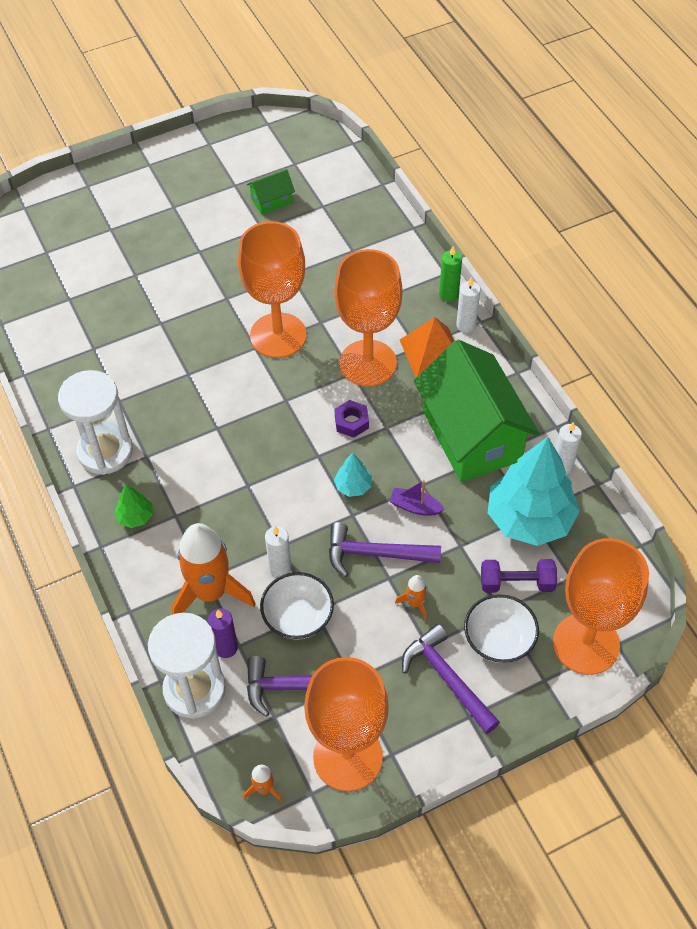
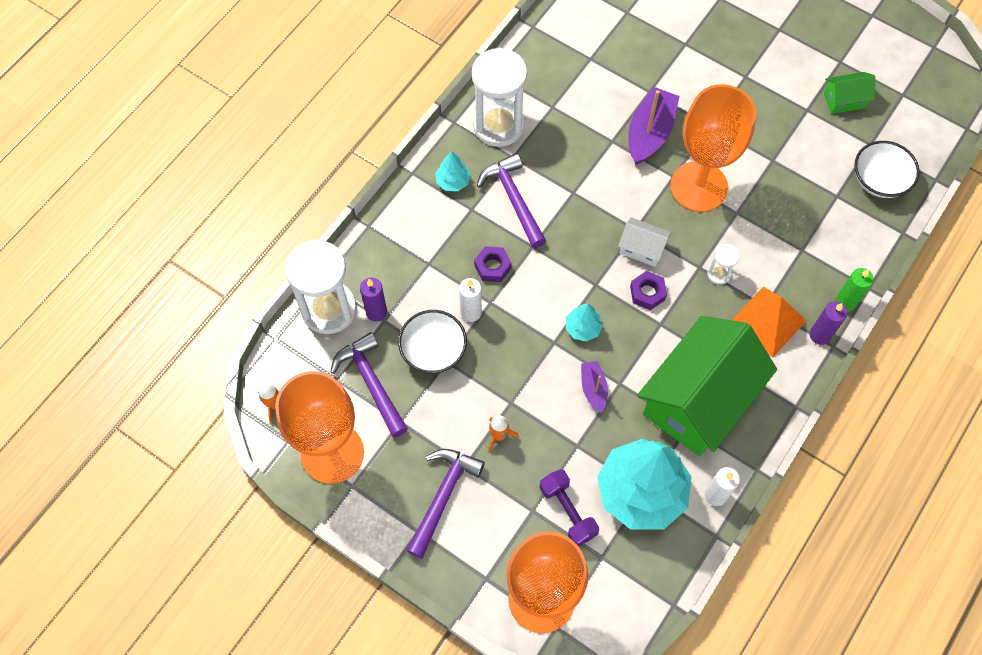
camera: 60 degrees right, 10 degrees up
green tree [114,484,153,528] -> turquoise tree [435,151,471,191]
orange rocket [171,523,256,615] -> none
green house [247,169,295,215] -> green house turned 45 degrees counterclockwise [823,72,875,114]
purple hammer [329,522,441,577] -> purple hammer moved to [477,153,546,248]
orange goblet [334,249,403,387] -> white hourglass [707,244,740,285]
white candle [456,277,480,333] -> purple candle [810,301,848,345]
white bowl [464,594,539,663] -> white bowl moved to [854,141,920,198]
none -> purple nut [474,246,512,282]
none -> white house [618,217,671,267]
none -> purple boat [628,87,680,165]

